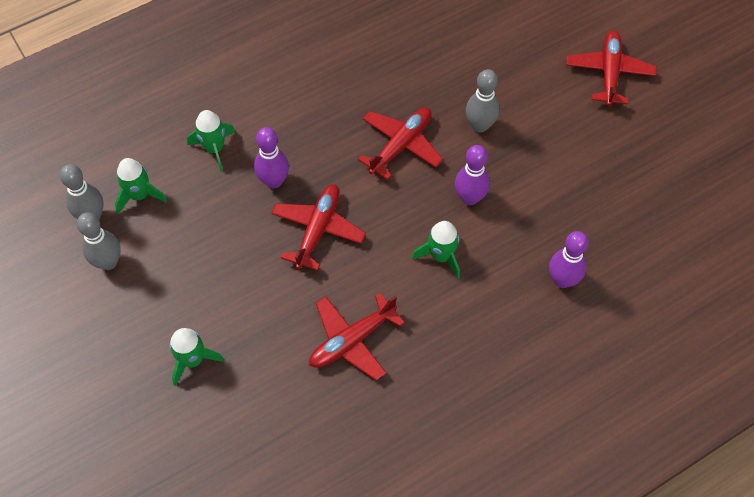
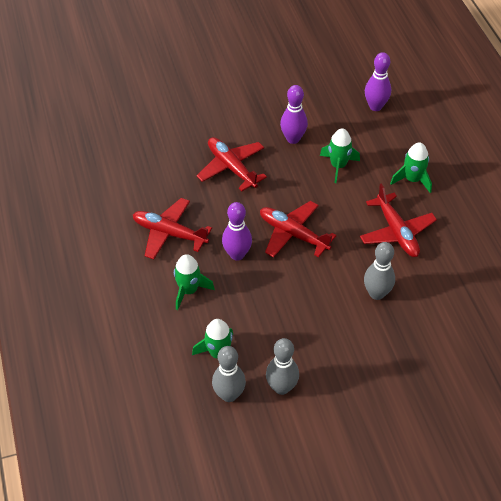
camera: 75 degrees left, 10 degrees down
green rocket [169,328,224,386] -> green rocket moved to [390,142,432,193]
grey bowling pin [466,69,500,132] -> grey bowling pin moved to [364,242,395,300]
red plane [566,30,657,106] -> red plane moved to [133,198,212,260]

